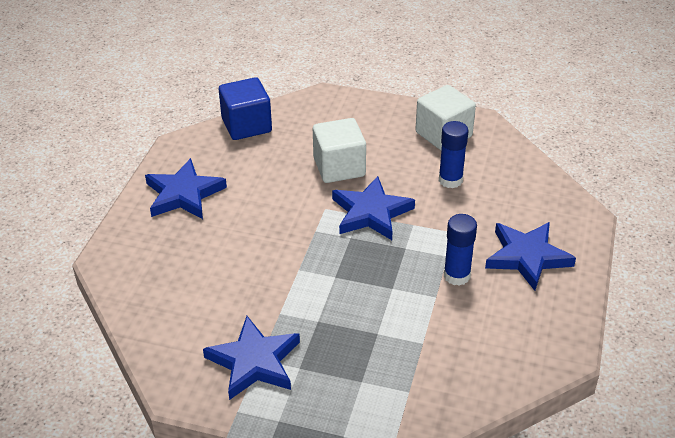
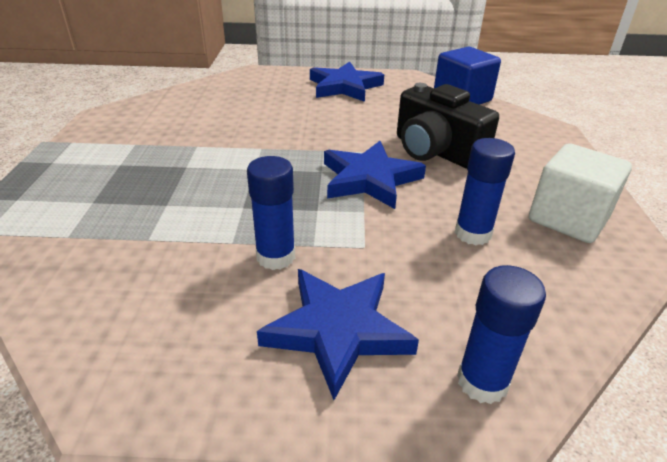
camera: 75 degrees right, 5 degrees down
blue star [203,316,300,400] -> none
white cube [313,118,366,183] -> black camera [397,83,499,169]
none -> blue glue stick [457,265,546,404]

